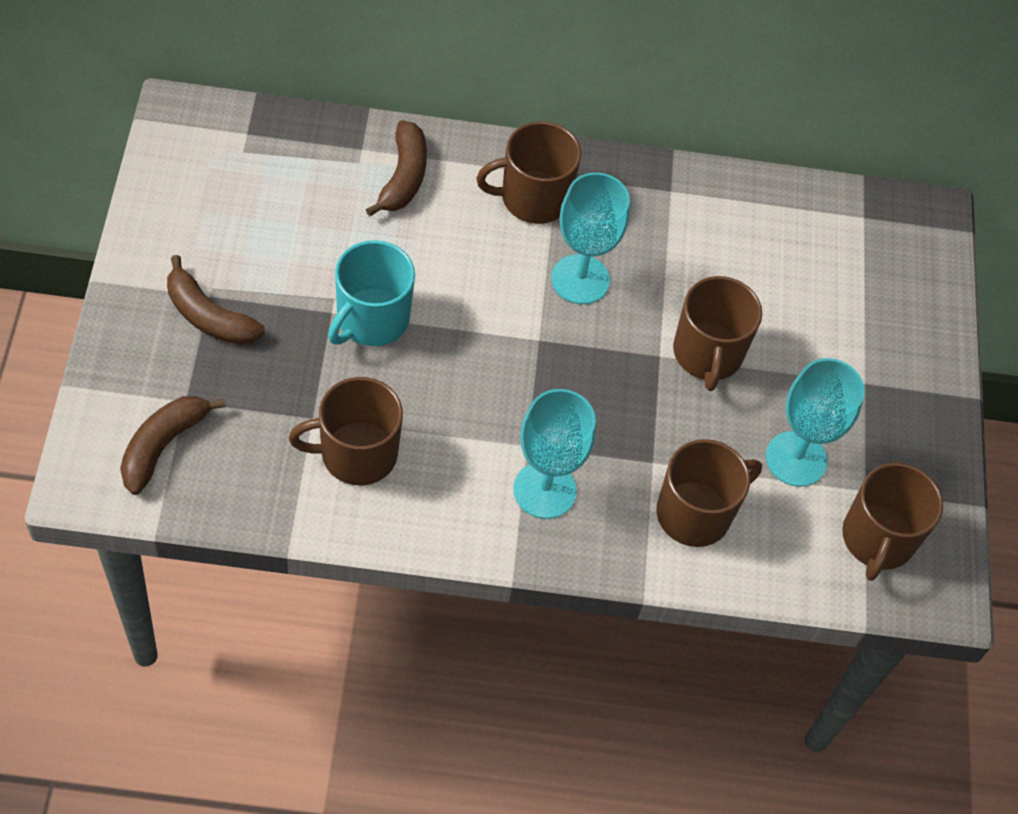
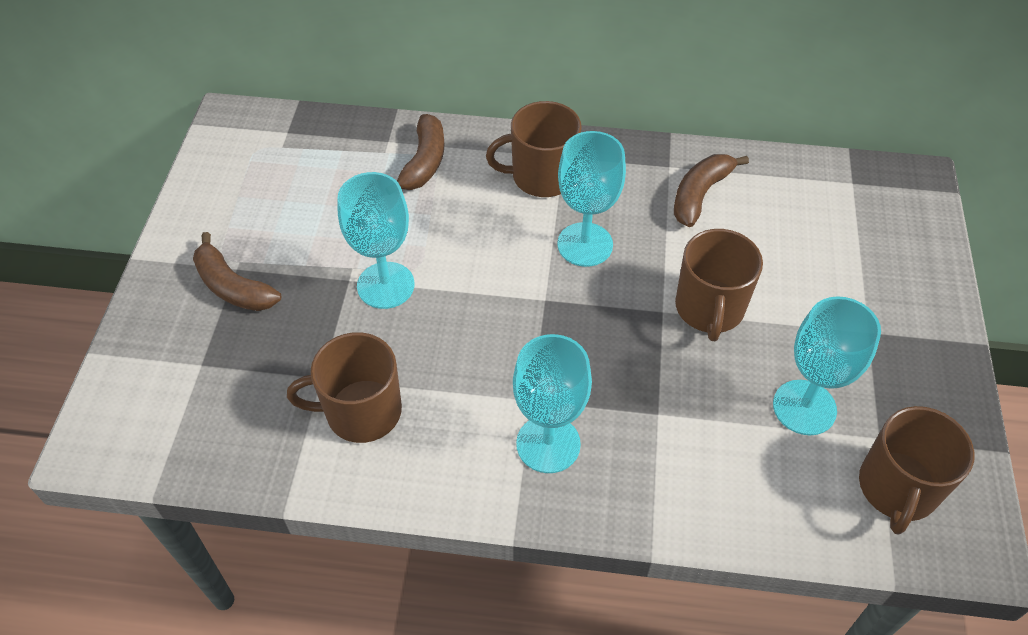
camera: 10 degrees right, 5 degrees down
brown banana [120,396,226,495] -> brown banana moved to [674,154,749,227]
turquoise mug [328,240,415,346] -> turquoise goblet [337,172,415,309]
brown mug [656,439,762,547] -> none

